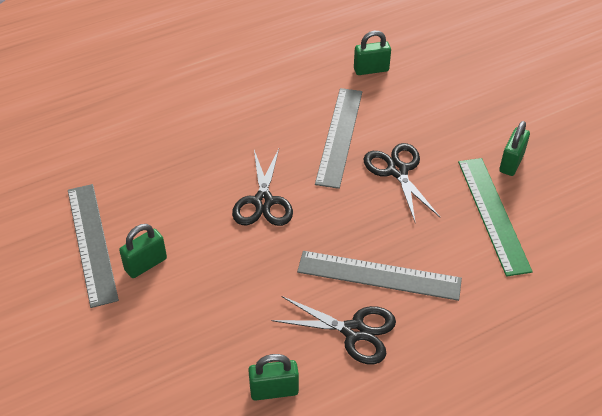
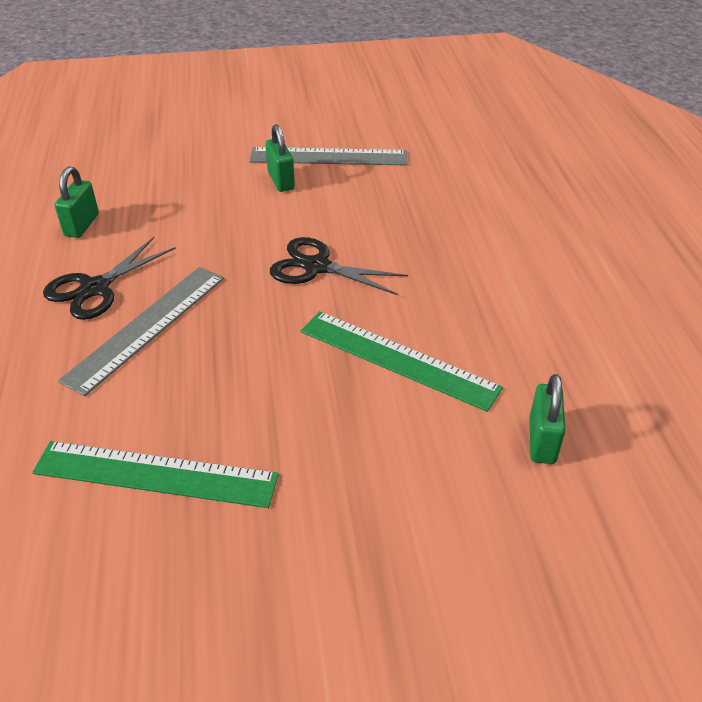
camera: 110 degrees right, 5 degrees down
grey ruler [315,88,362,189] -> green ruler [301,311,503,412]
black scissors [363,143,440,222] -> none
green padlock [499,121,530,176] -> none

